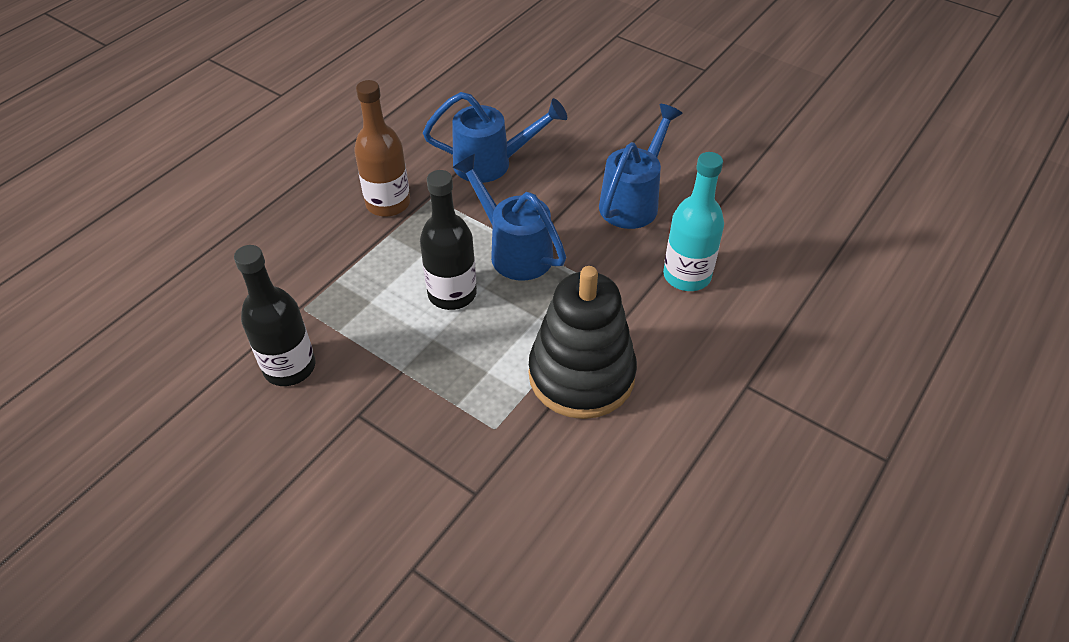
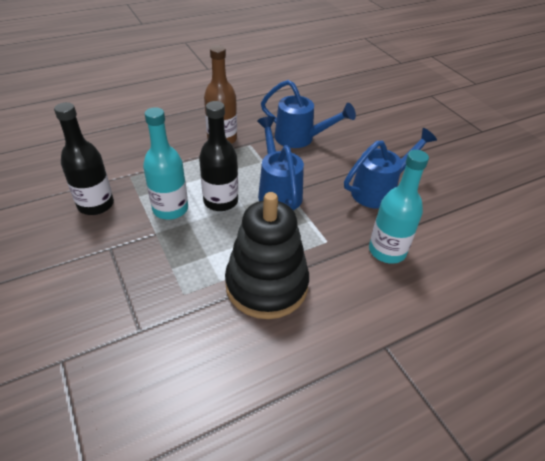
camera: 25 degrees right, 5 degrees down
none -> turquoise bottle [143,107,188,220]

